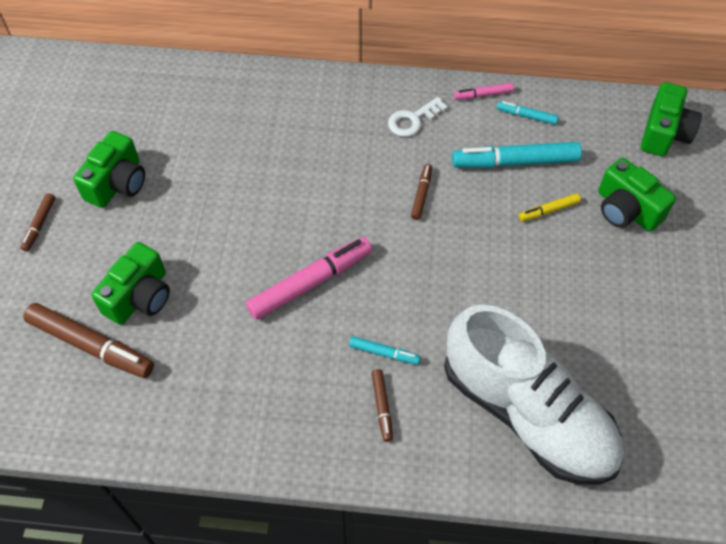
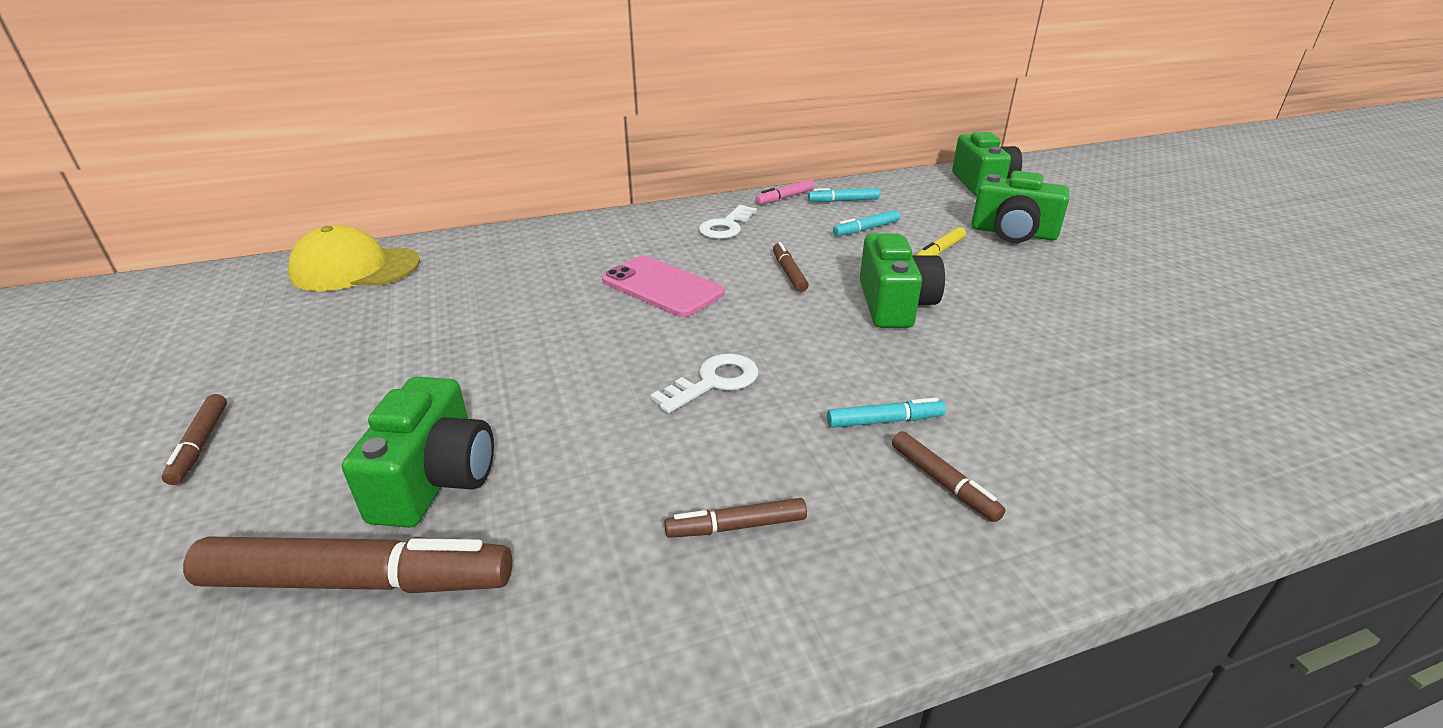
camera: 25 degrees left, 25 degrees down
green camera [73,131,145,208] -> green camera moved to [860,233,945,328]
pink marker [246,237,372,320] -> white key [650,354,758,413]
white shoe [444,304,624,485] -> none
turquoise marker [452,142,582,168] -> turquoise marker [833,210,900,236], size x0.50
none -> yellow cap [288,225,420,291]
none -> pink phone [602,256,724,317]
none -> brown marker [664,498,807,538]

